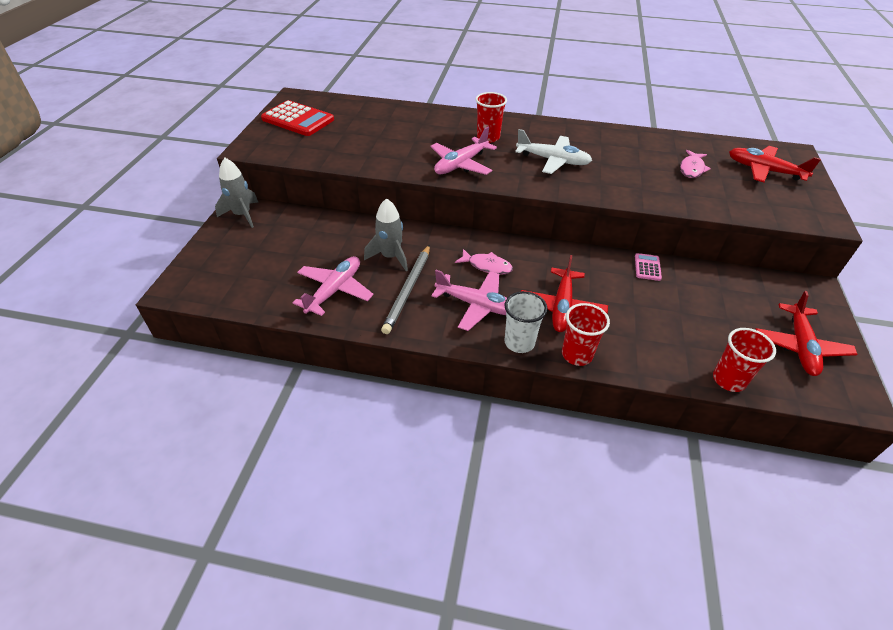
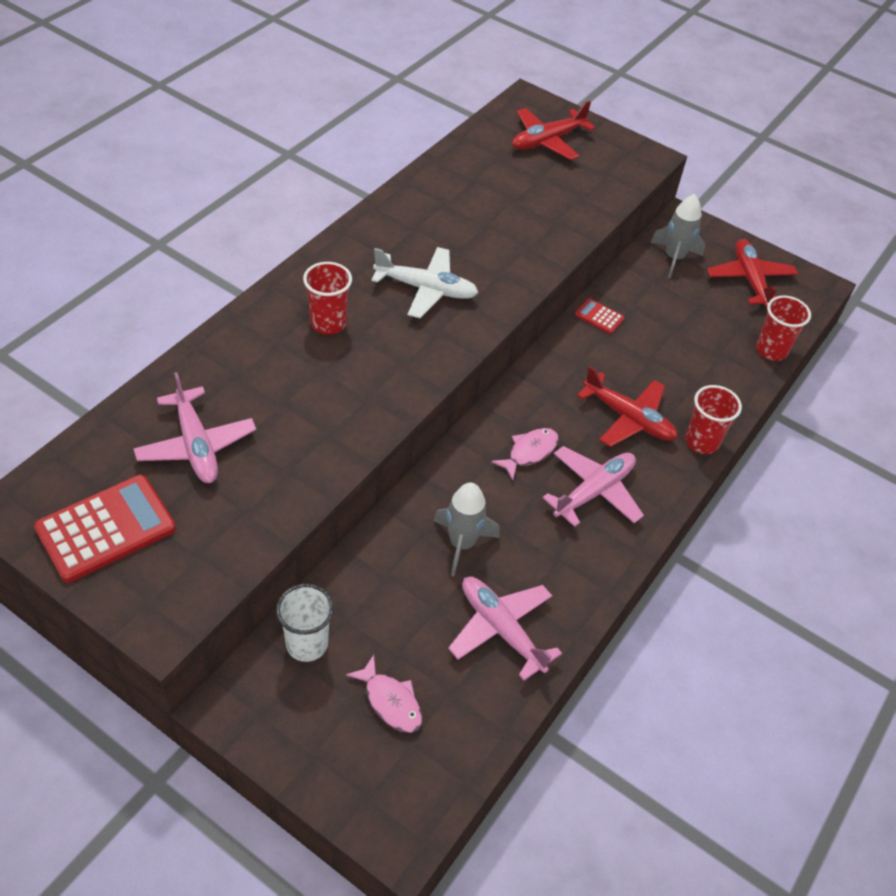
camera: 70 degrees left, 5 degrees up
grey rocket [215,158,258,228] -> grey rocket moved to [650,194,705,278]
grey pencil [381,245,430,334] -> none
pink plane [430,127,497,175] -> pink plane moved to [133,372,256,483]
white cup [505,291,547,353] -> white cup moved to [276,584,334,662]
white plane [515,129,592,174] -> white plane turned 60 degrees clockwise [371,247,479,318]
pink calculator [635,253,662,281] -> red calculator [575,298,625,334]
pink fish [680,150,711,178] -> pink fish moved to [346,655,423,733]
red plane [755,291,857,376] -> red plane turned 135 degrees counterclockwise [707,239,798,308]

